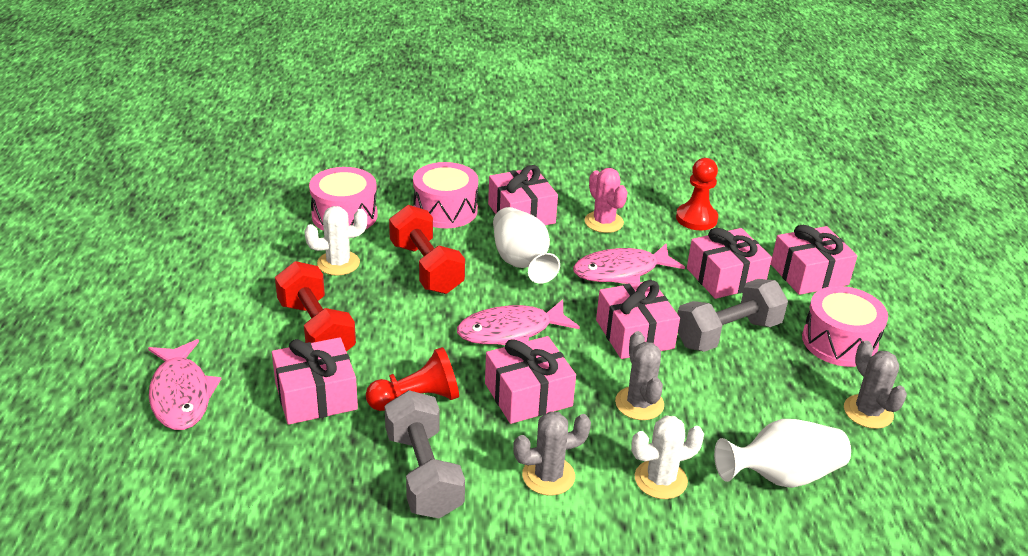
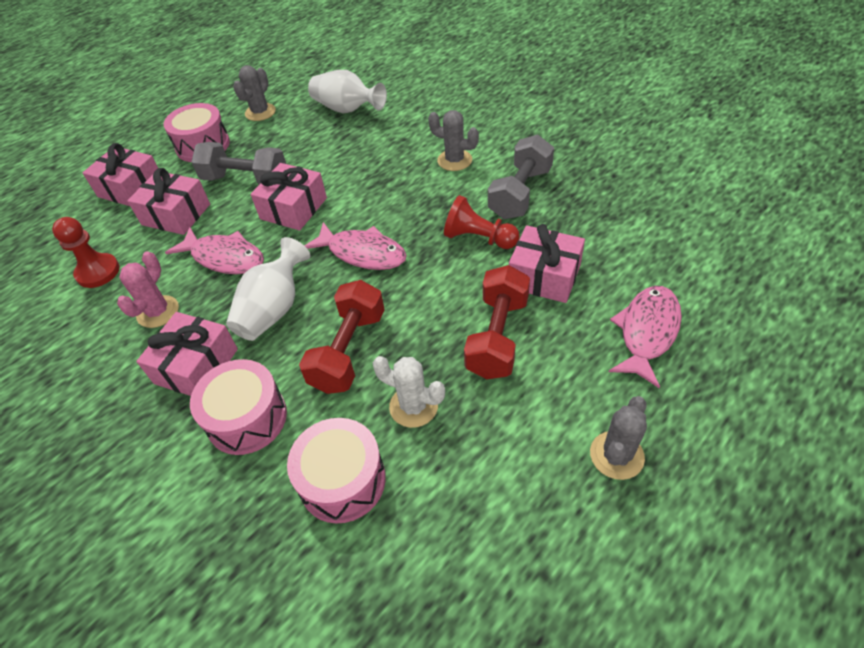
camera: 130 degrees left, 15 degrees up
pink gift [485,336,576,424] -> none
grey cactus [615,331,664,420] -> grey cactus moved to [590,396,647,480]
white cactus [631,416,704,499] -> none

